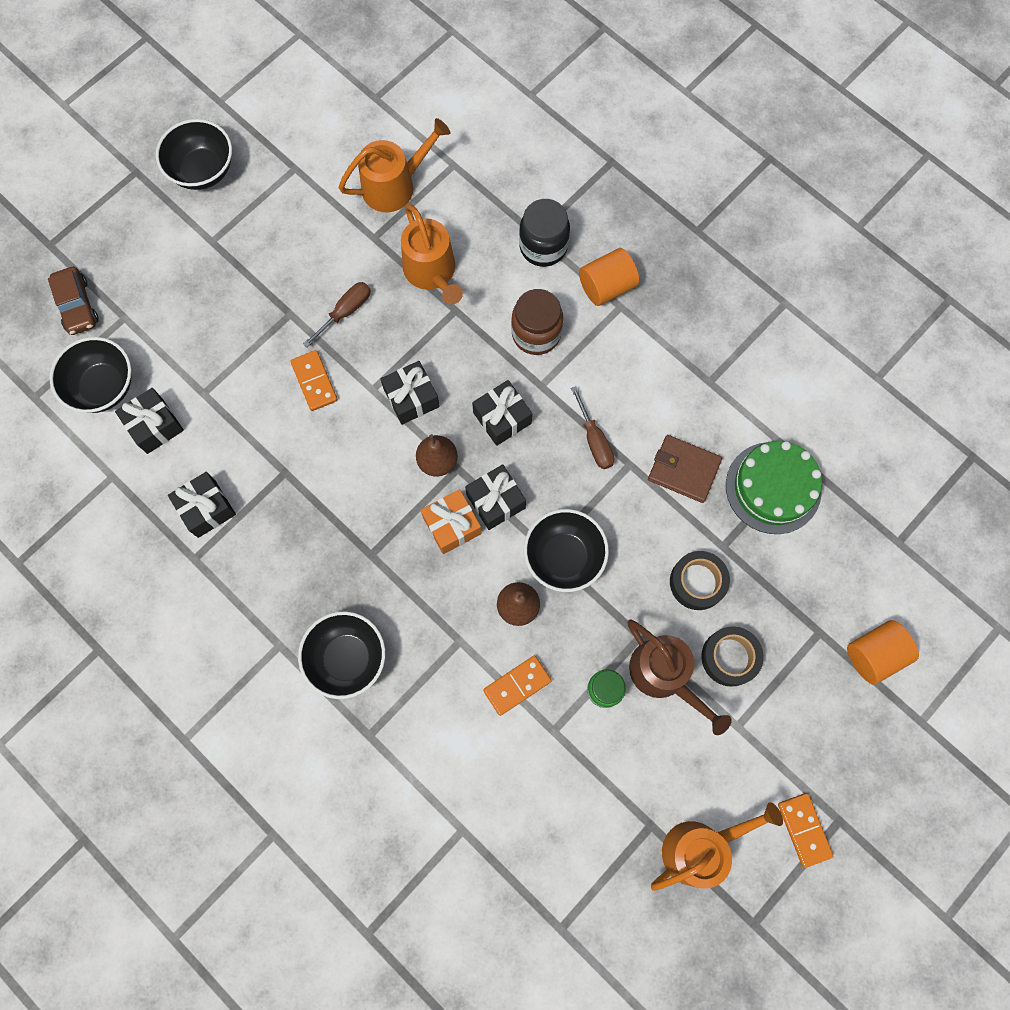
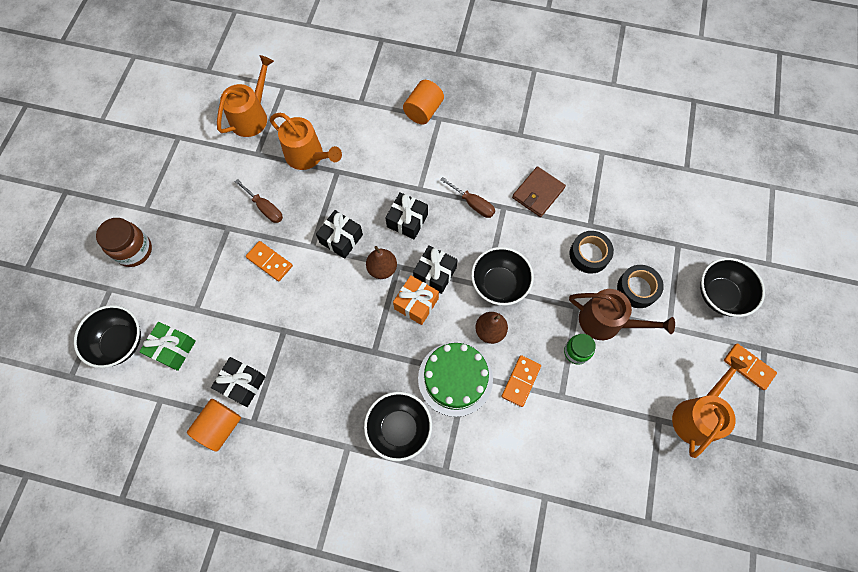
camera: 30 degrees left, 5 degrees down
brown car [48,267,99,335] -> none
black gift [115,388,184,454] -> green gift [139,322,196,371]
black bowl [156,119,232,190] -> black bowl moved to [700,258,765,317]
brown screwdriver [303,282,371,347] -> brown screwdriver turned 120 degrees clockwise [235,179,283,223]
brown jar [511,289,563,355] -> brown jar moved to [96,218,152,267]
black jar [519,199,570,267] -> none
brown wallet [648,435,722,503] -> brown wallet turned 45 degrees counterclockwise [512,166,566,217]
green cake [726,441,822,534] -> green cake moved to [418,342,493,417]
orange cylinder [847,620,919,685] -> orange cylinder moved to [187,399,241,452]

